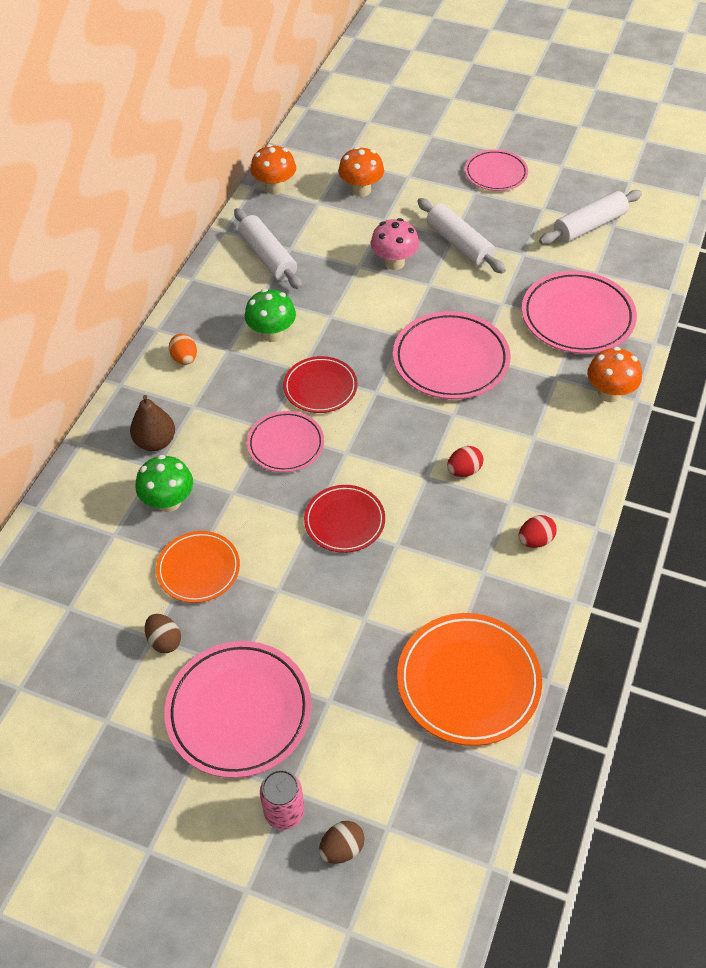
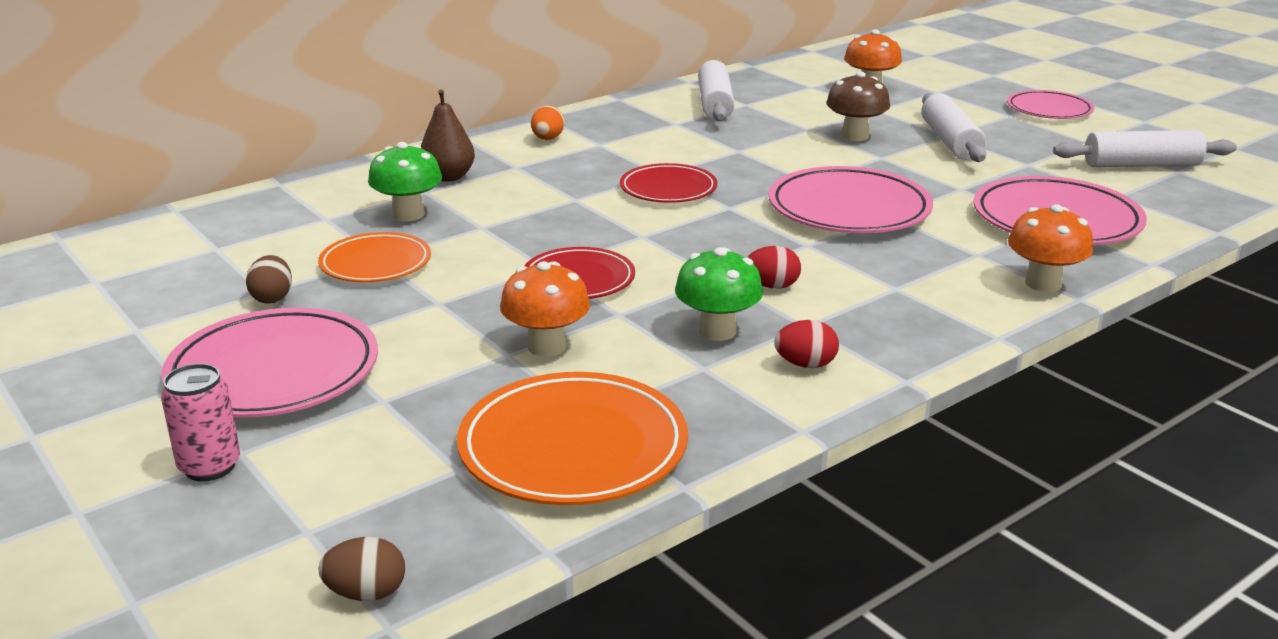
camera: 30 degrees right, 25 degrees down
green mushroom [245,289,296,342] -> green mushroom moved to [675,247,763,341]
pink plate [247,411,324,472] -> none
orange mushroom [251,144,296,194] -> orange mushroom moved to [500,261,590,357]
brown egg [319,821,365,864] -> brown egg moved to [318,537,405,601]
pink mushroom [371,218,419,270] -> brown mushroom [826,71,890,141]

